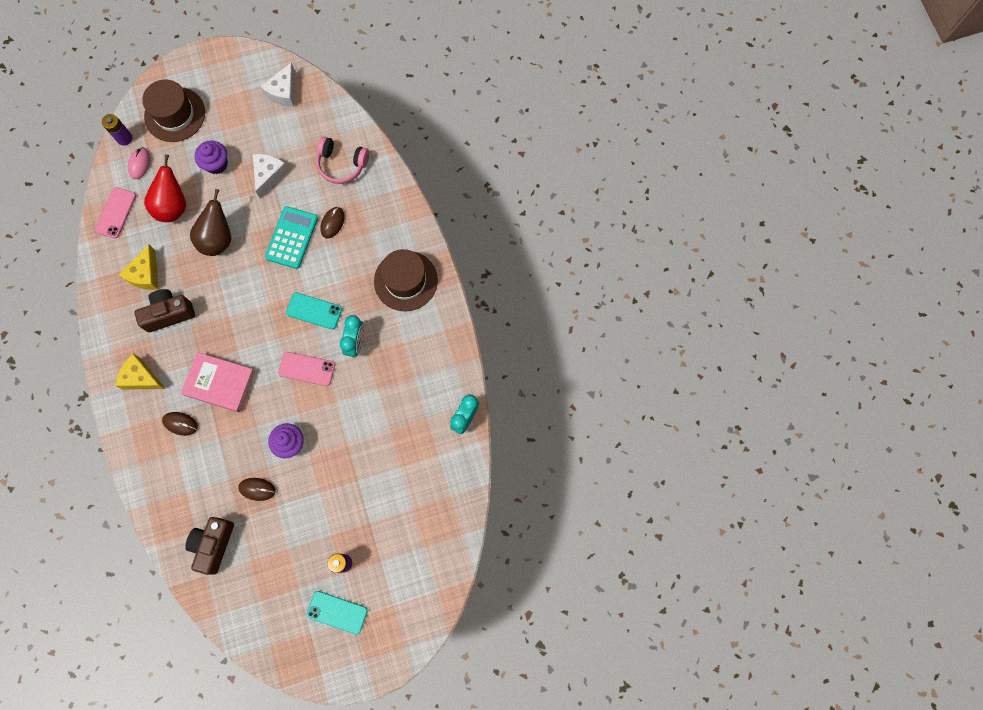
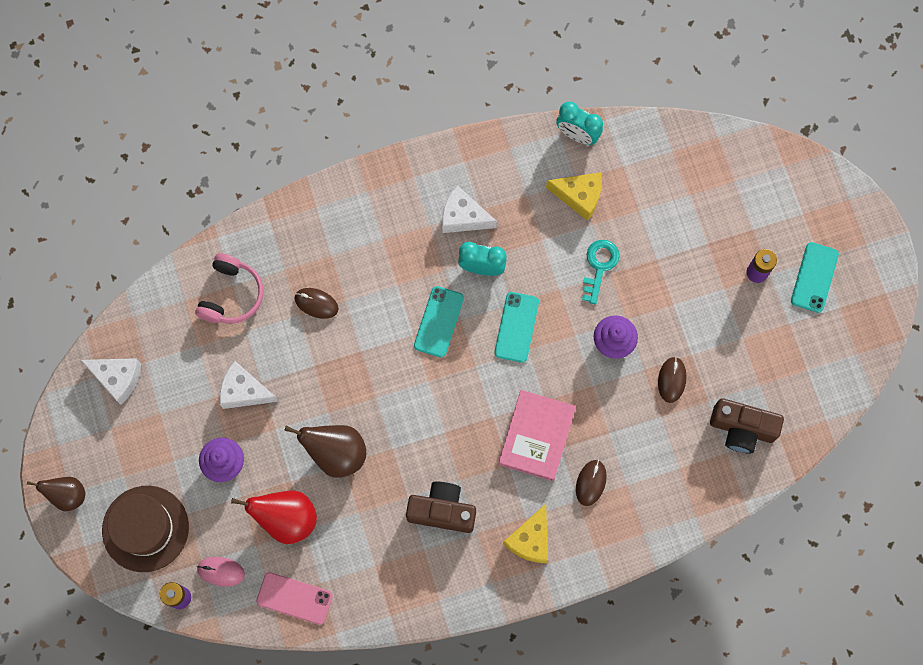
camera: 90 degrees left, 0 degrees up
yellow cheese [119,245,158,290] -> yellow cheese moved to [546,172,602,221]
brown camera [134,289,195,333] -> brown camera turned 120 degrees clockwise [406,481,476,533]
turquoise calculator [265,206,318,269] -> none
pink phone [278,352,335,386] -> turquoise phone [494,292,539,363]
brown hat [374,249,438,311] -> none
none -> brown pear [27,477,85,511]
none -> white cheese [442,186,497,233]
none -> turquoise key [582,240,619,304]

